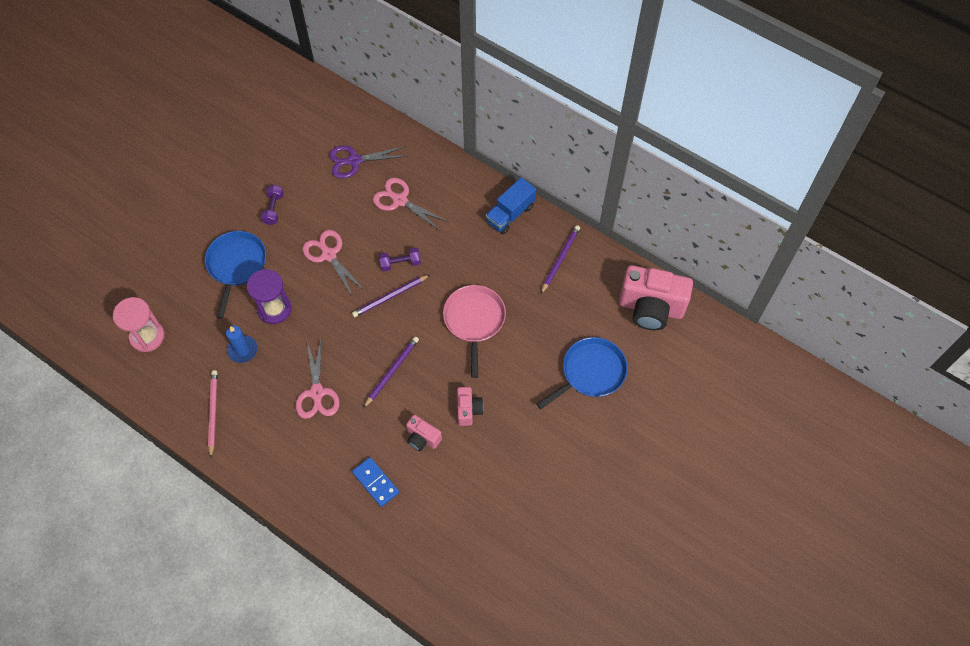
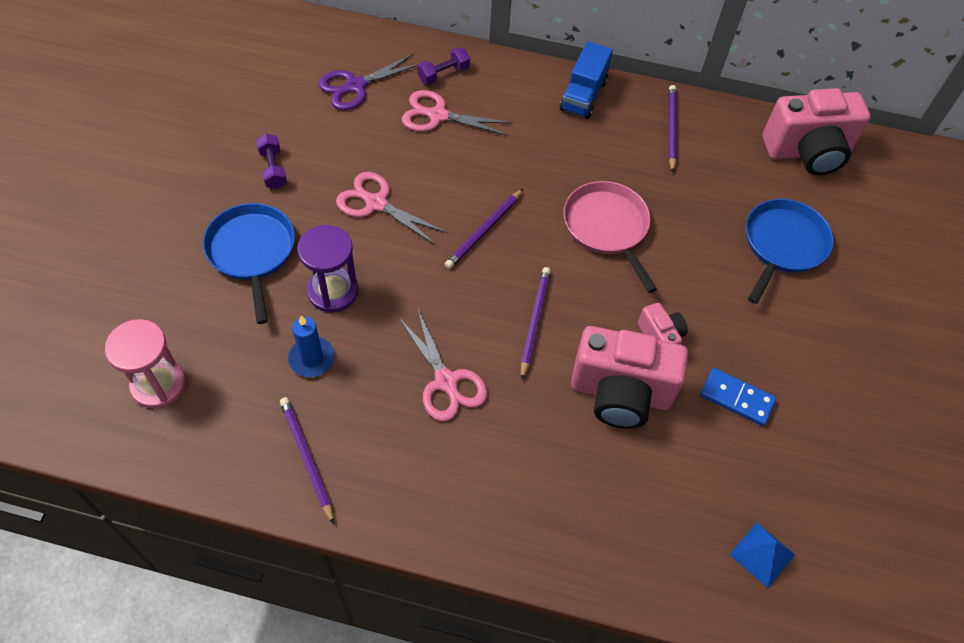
camera: 25 degrees left, 5 degrees down
pink pencil [208,370,217,458] -> purple pencil [280,397,334,525]
blue domino [352,457,399,507] -> blue domino moved to [700,368,776,426]
purple dumbbell [379,248,421,271] -> purple dumbbell moved to [417,47,470,85]
pink camera [406,415,442,451] -> pink camera [571,326,688,429], size x2.03
none -> blue pyramid [729,522,795,588]

